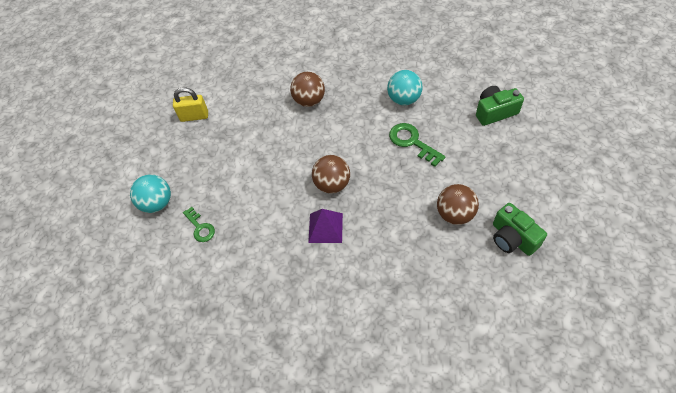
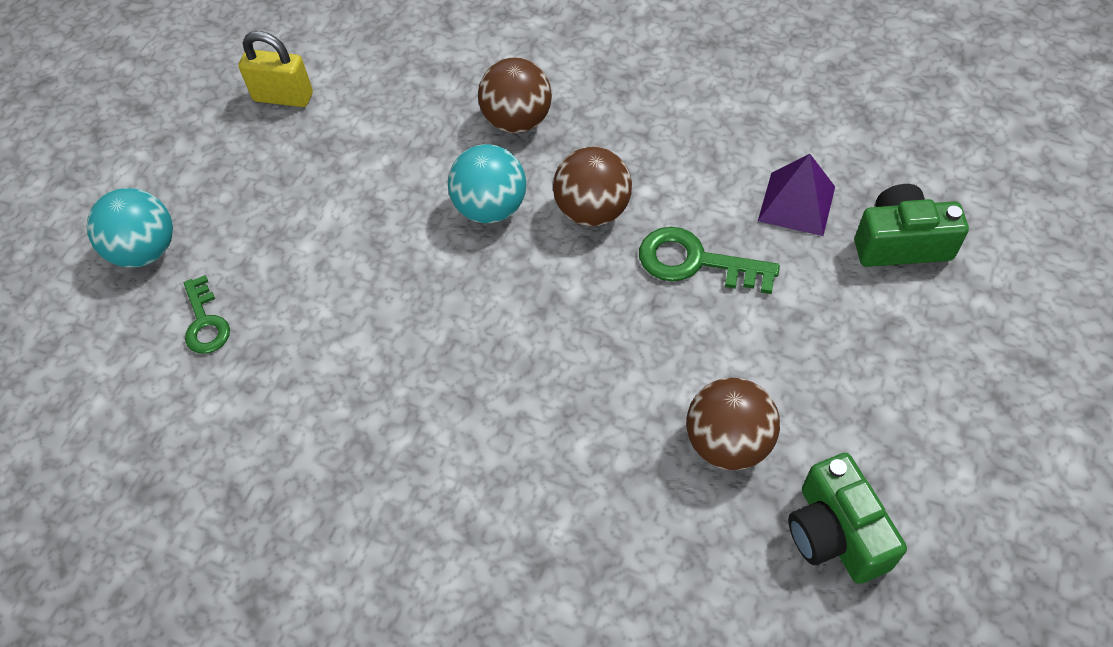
camera: 15 degrees right, 0 degrees up
purple pyramid [308,209,343,243] -> purple pyramid moved to [758,154,835,236]
brown ball [312,155,350,193] -> brown ball moved to [553,147,632,227]
turquoise ball [387,70,423,106] -> turquoise ball moved to [448,144,526,223]
green key [389,123,446,167] -> green key turned 45 degrees counterclockwise [639,227,780,294]

